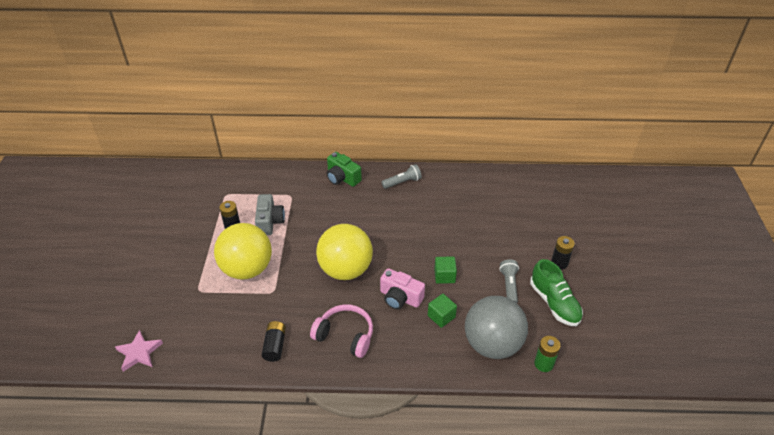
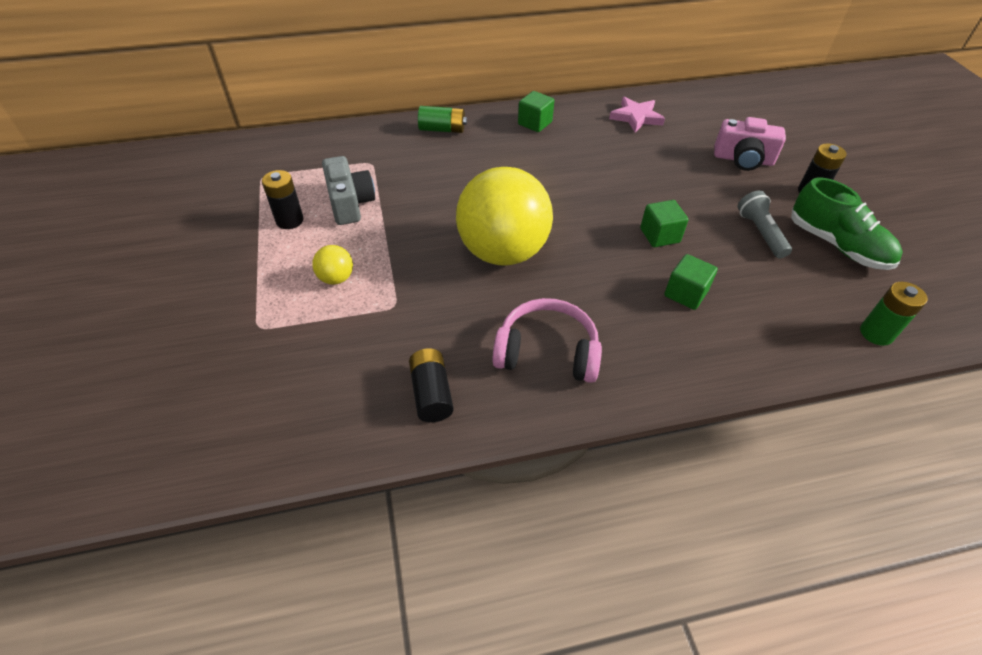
camera: 15 degrees left, 5 degrees up
pink star [115,330,163,372] -> pink star moved to [609,97,665,133]
yellow ball [214,223,272,279] -> yellow ball [312,245,353,284], size x0.40
green camera [327,152,362,187] -> green battery [418,106,467,133]
pink camera [380,268,425,310] -> pink camera moved to [714,117,786,171]
grey flashlight [381,164,422,189] -> green cube [518,91,555,132]
grey ball [465,296,528,359] -> none

